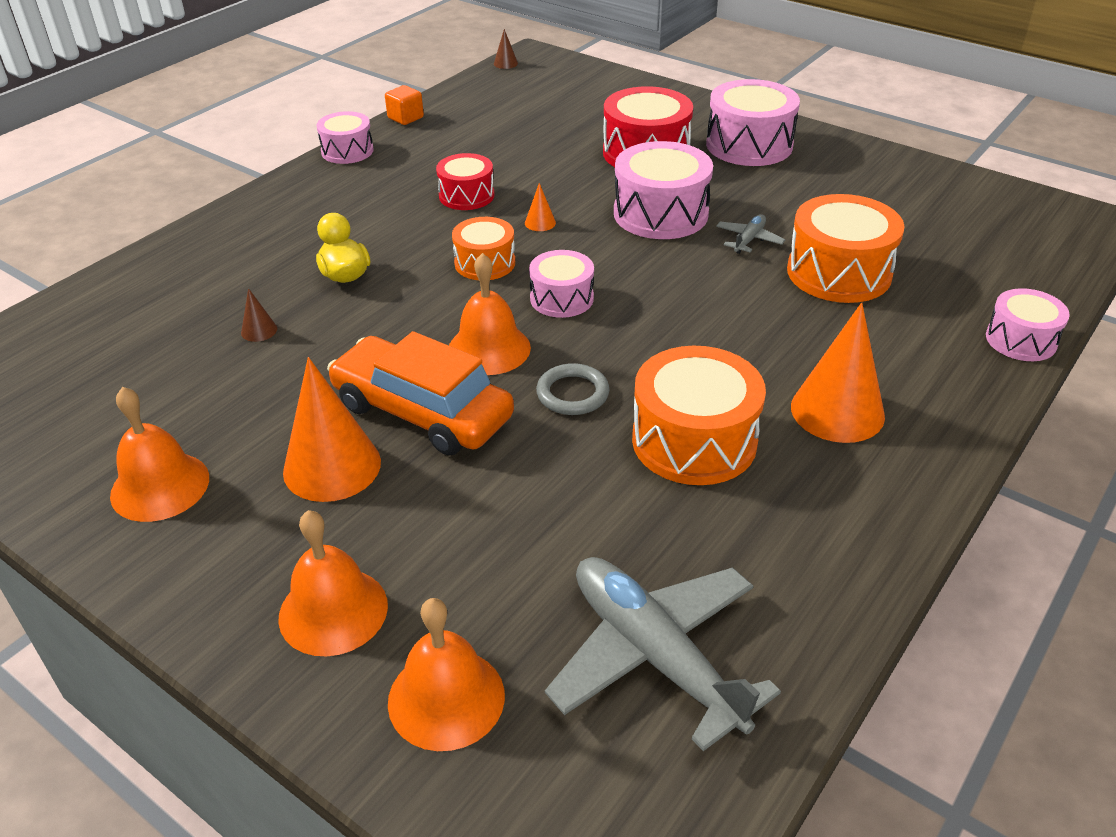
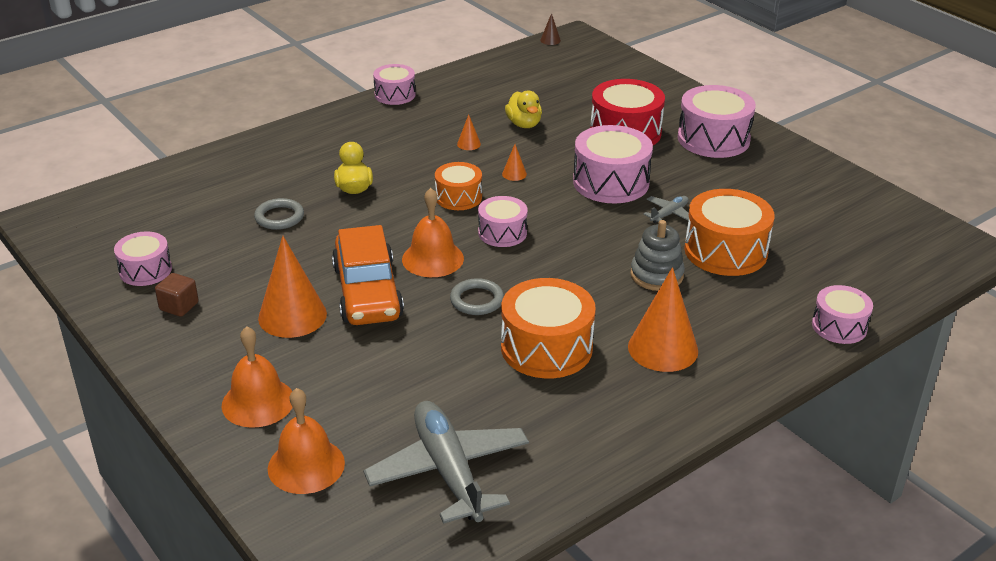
camera: 15 degrees right, 5 degrees down
orange bell [110,387,209,522] -> brown cube [155,273,199,317]
brown cone [241,288,277,342] -> grey ring [254,198,304,230]
orange car [327,331,514,456] -> orange car turned 150 degrees counterclockwise [332,225,404,325]
orange cube [385,85,424,125] -> none
red drum [436,153,495,210] -> orange cone [457,114,481,150]
none -> pink drum [114,232,172,286]
none -> yellow duck [505,91,542,128]
none -> grey stacking toy [630,220,685,291]

